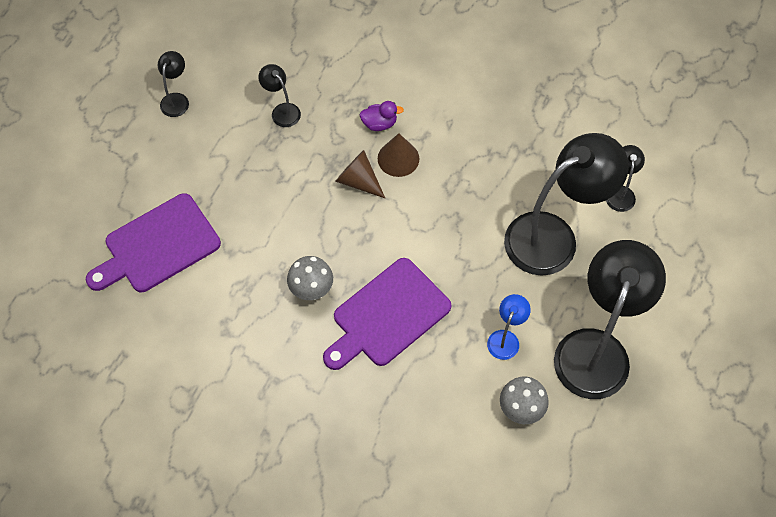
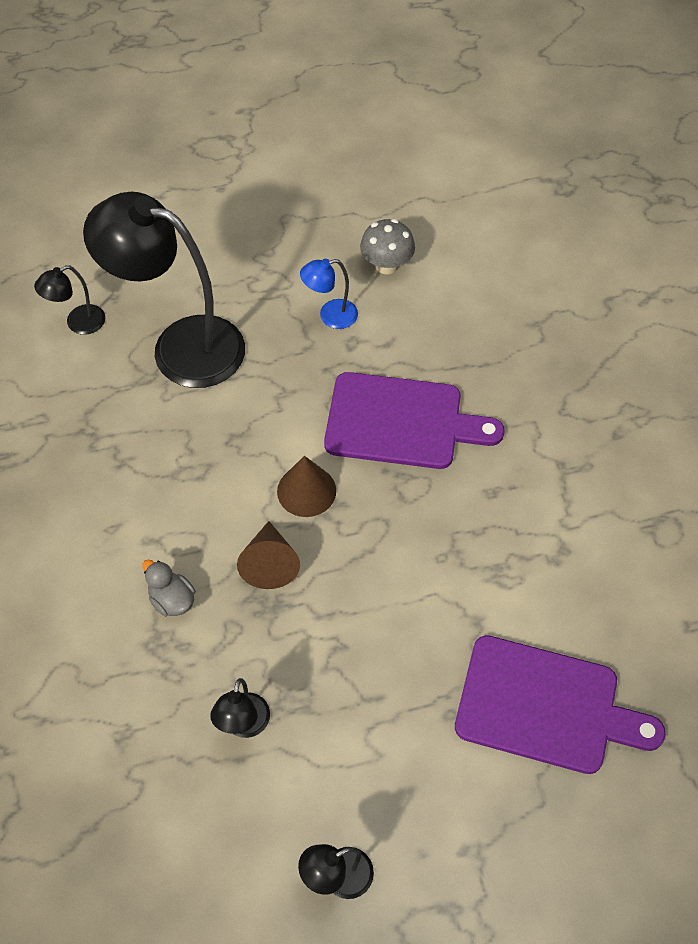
camera: 130 degrees left, 5 degrees down
grey mushroom [287,256,333,300] -> none
purple duck [360,101,404,131] -> grey duck [142,560,195,616]
brown cone [378,133,419,177] -> brown cone moved to [277,456,336,517]
black lamp [554,240,666,399] -> none

